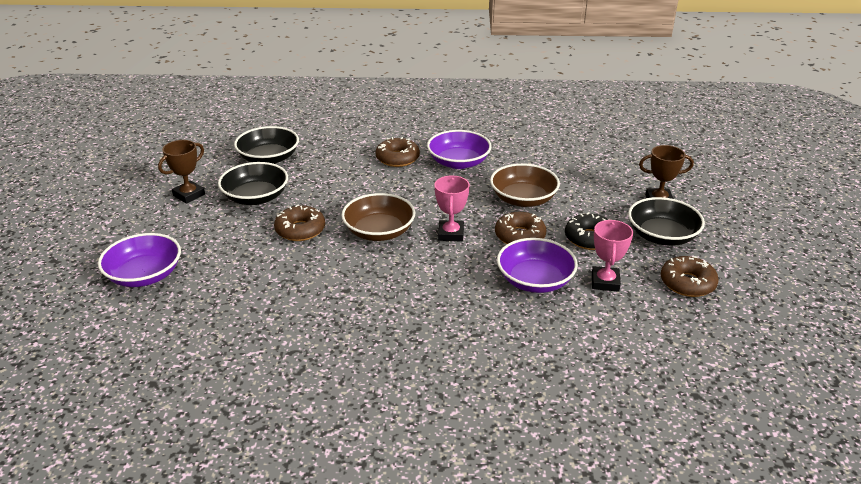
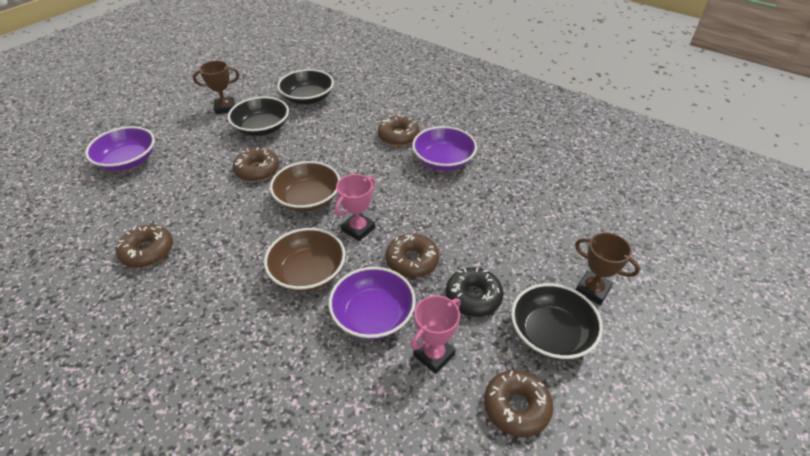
camera: 35 degrees right, 10 degrees up
brown bowl [490,163,560,207] -> brown bowl moved to [264,228,345,292]
none -> brown donut [116,225,173,268]

